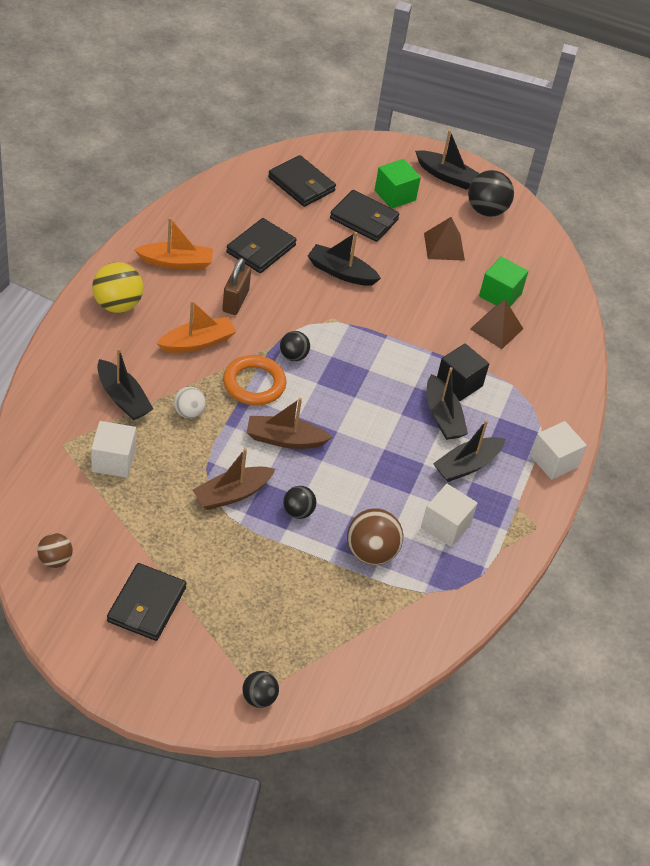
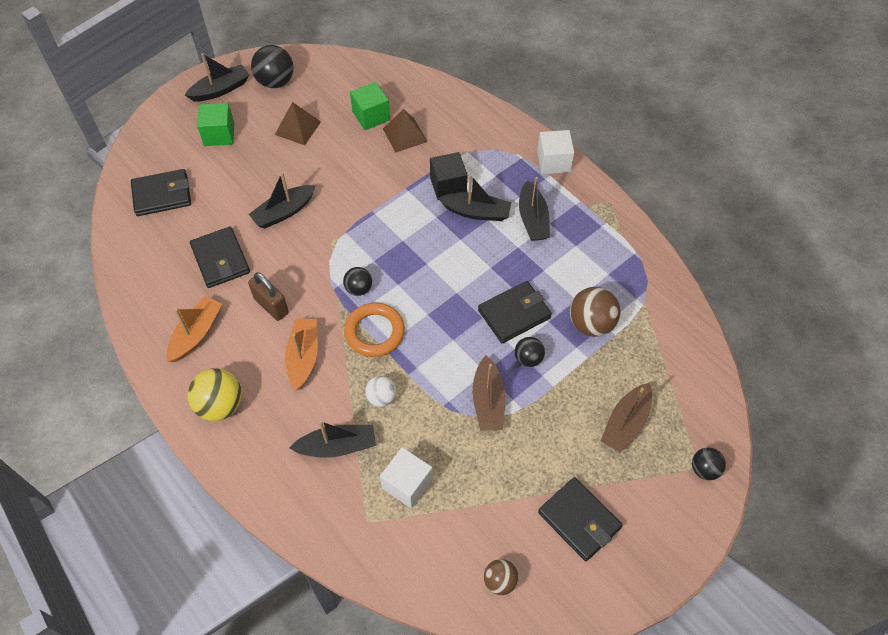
camera: 55 degrees left, 10 degrees up
brown boat [247,398,332,449] -> brown boat moved to [601,383,652,453]
black wallet [330,190,400,242] -> black wallet moved to [478,281,552,343]
white cube [421,484,477,547] -> none

